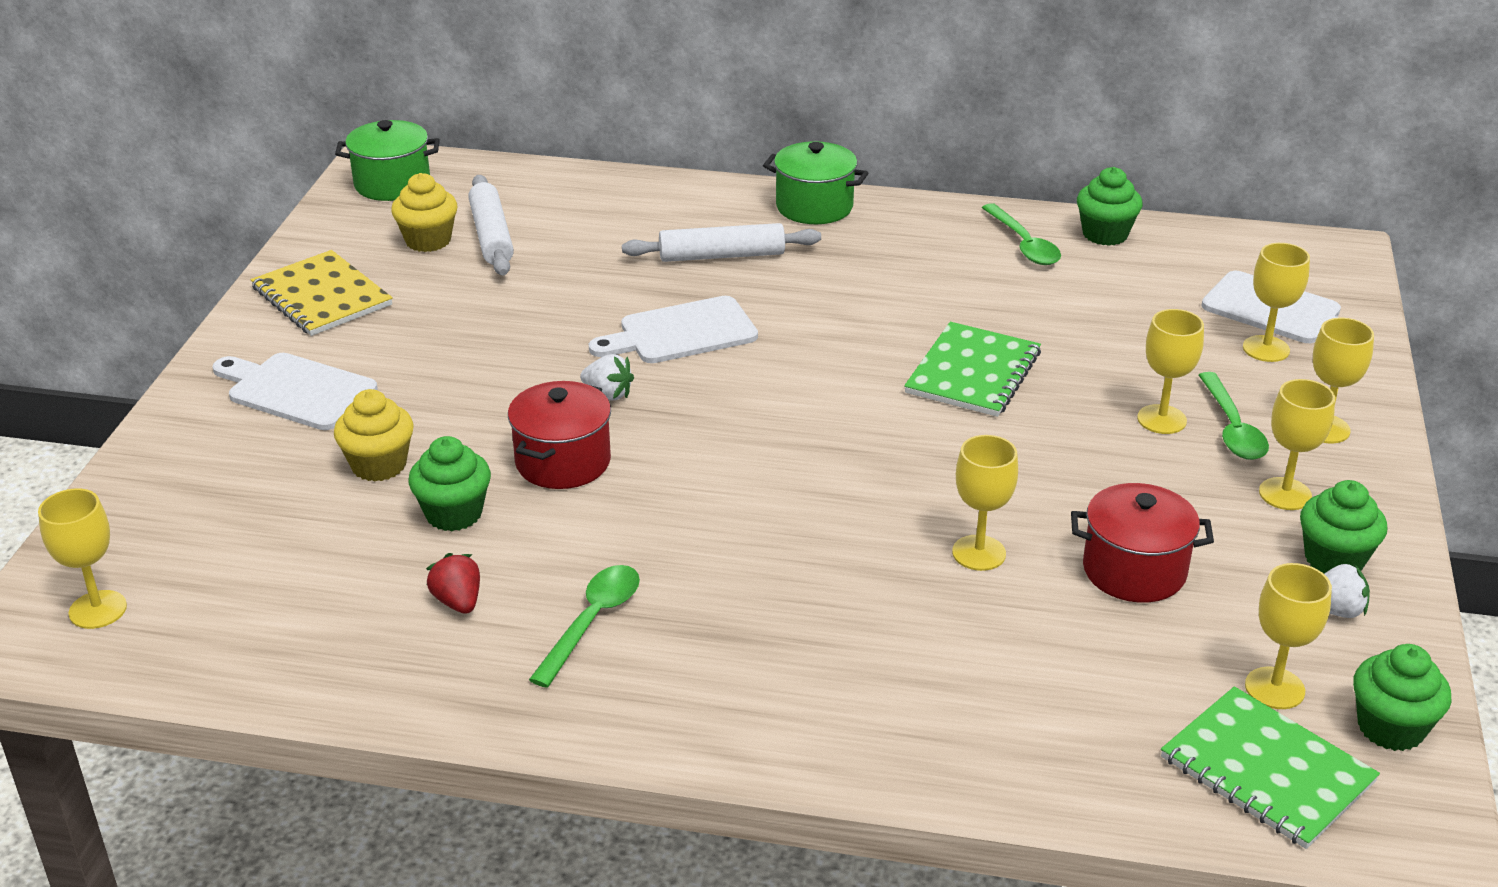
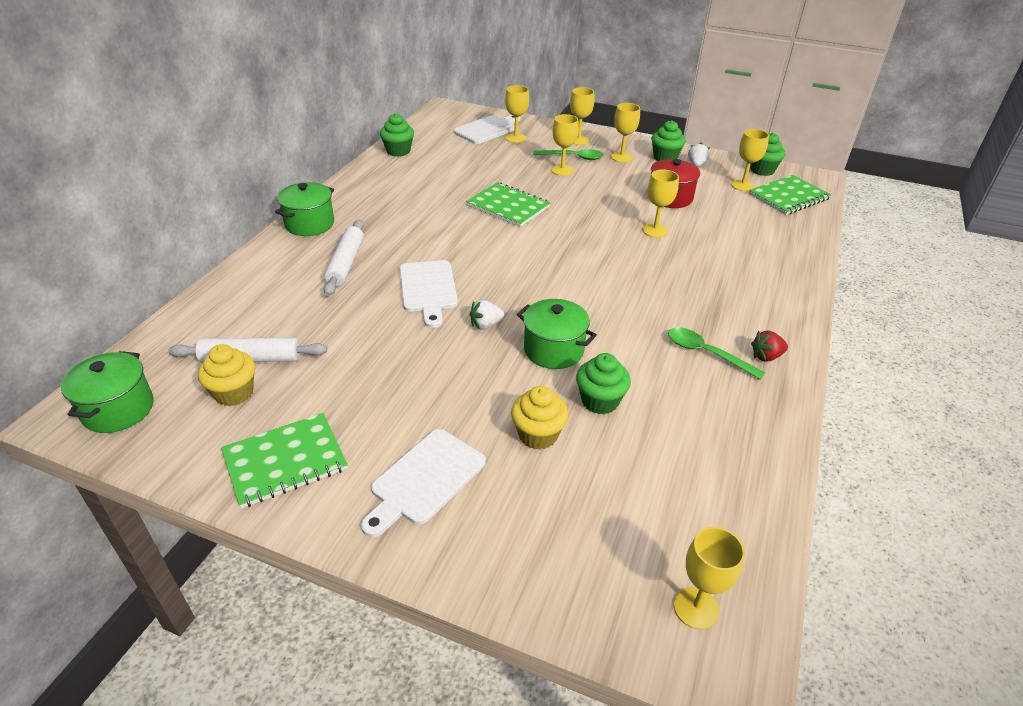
camera: 80 degrees left, 5 degrees up
yellow notebook [251,250,393,336] -> green notebook [221,413,348,508]
red strawberry [426,553,480,614] -> red strawberry moved to [751,331,788,362]
red pot [508,381,611,489] -> green pot [517,299,597,369]
white strawberry [580,354,634,400] -> white strawberry turned 150 degrees counterclockwise [470,300,504,330]
green spoon [982,203,1061,265] -> none

